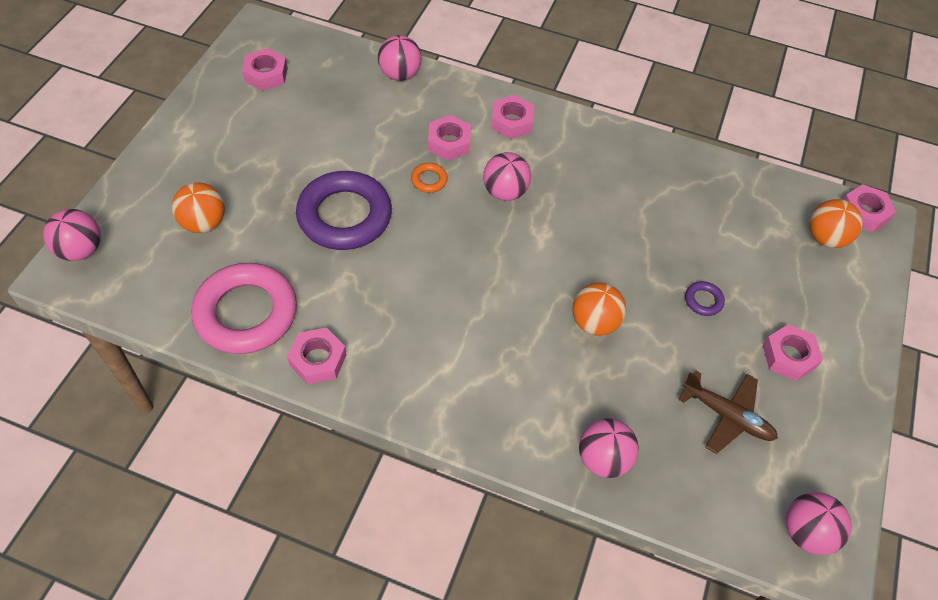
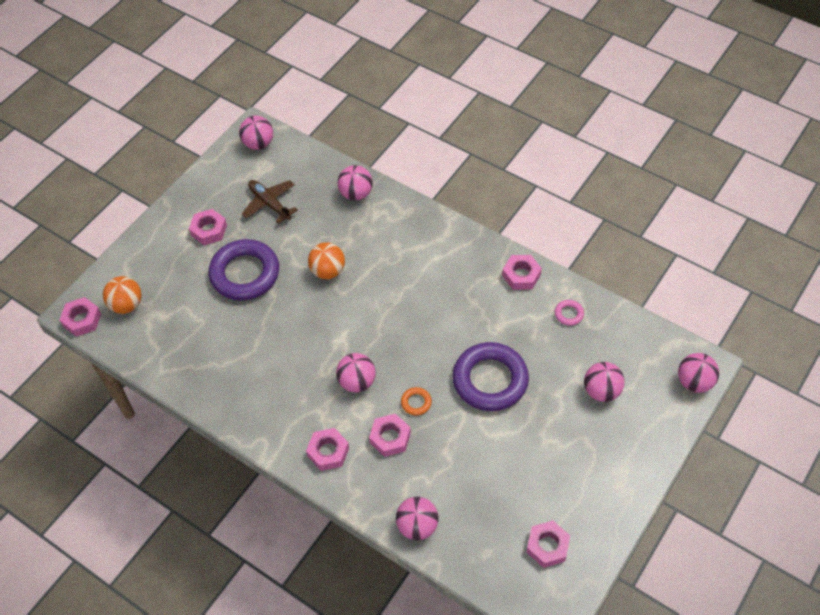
camera: 160 degrees left, 0 degrees up
orange ball [172,182,225,233] -> pink ball [584,362,625,402]
pink ring [191,263,297,354] -> pink ring [555,300,584,326], size x0.40
purple ring [685,281,725,316] -> purple ring [209,239,279,301], size x2.49

